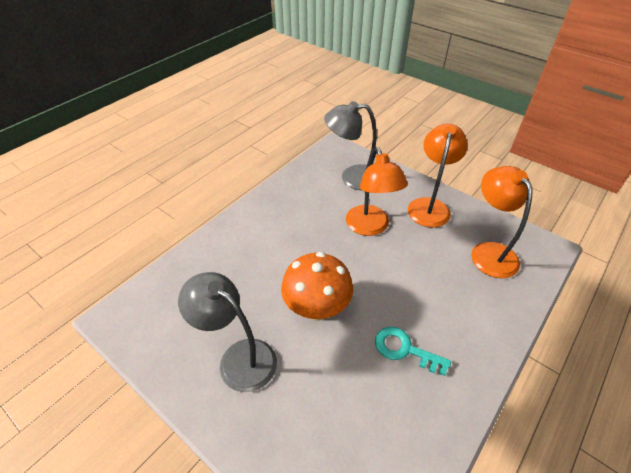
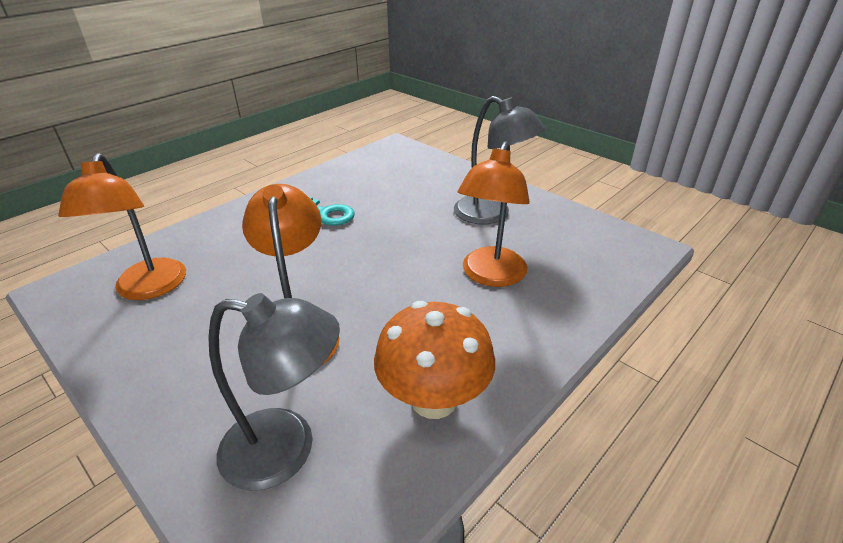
camera: 175 degrees left, 10 degrees down
orange mushroom [281,252,353,321] -> orange mushroom moved to [374,301,495,419]
orange lamp [408,124,468,228] -> orange lamp moved to [458,142,530,287]

